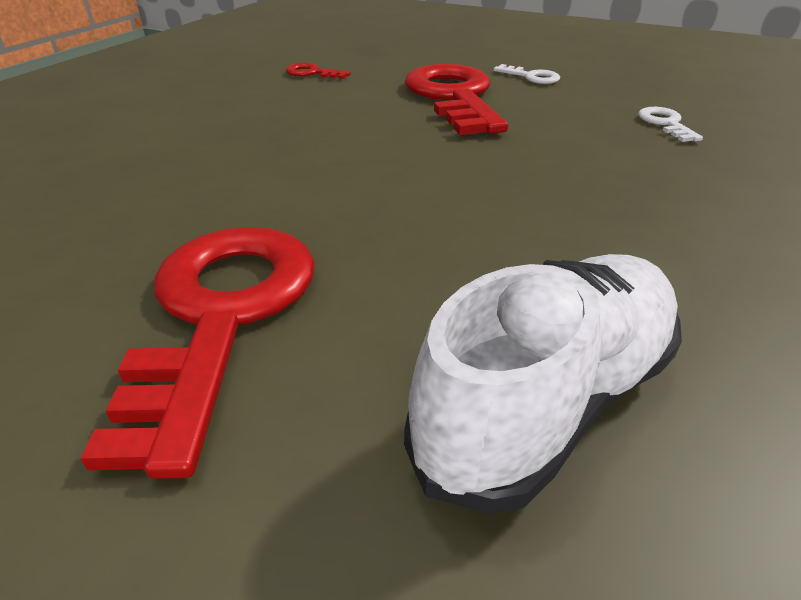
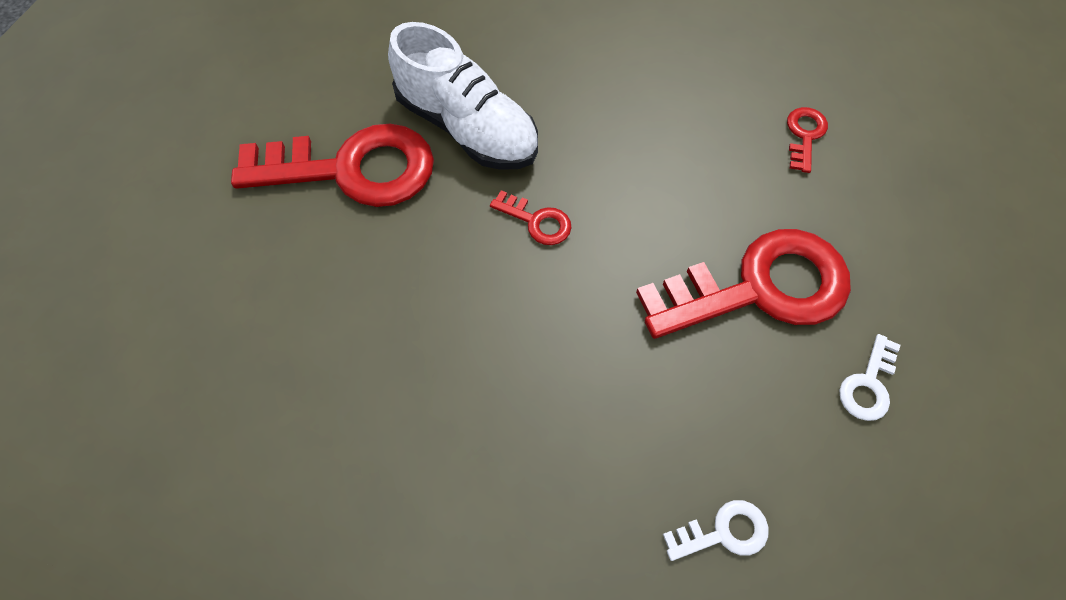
camera: 85 degrees right, 25 degrees up
white shoe [404,254,682,514] -> white shoe moved to [388,22,538,170]
none -> red key [490,190,572,245]

